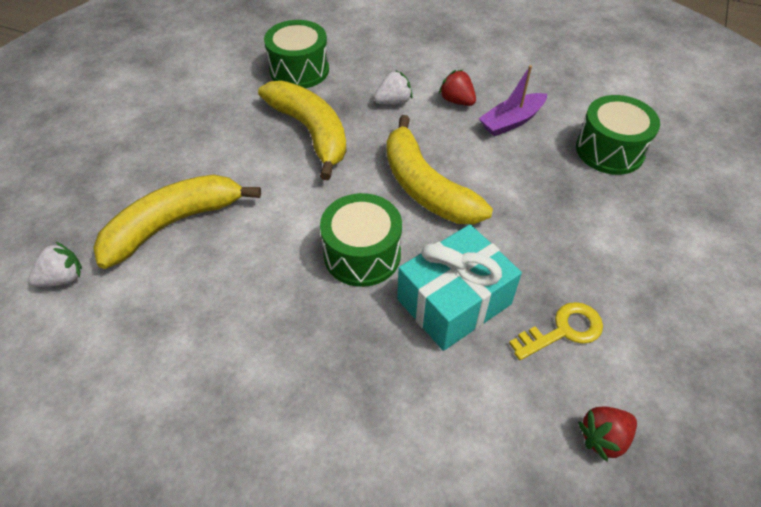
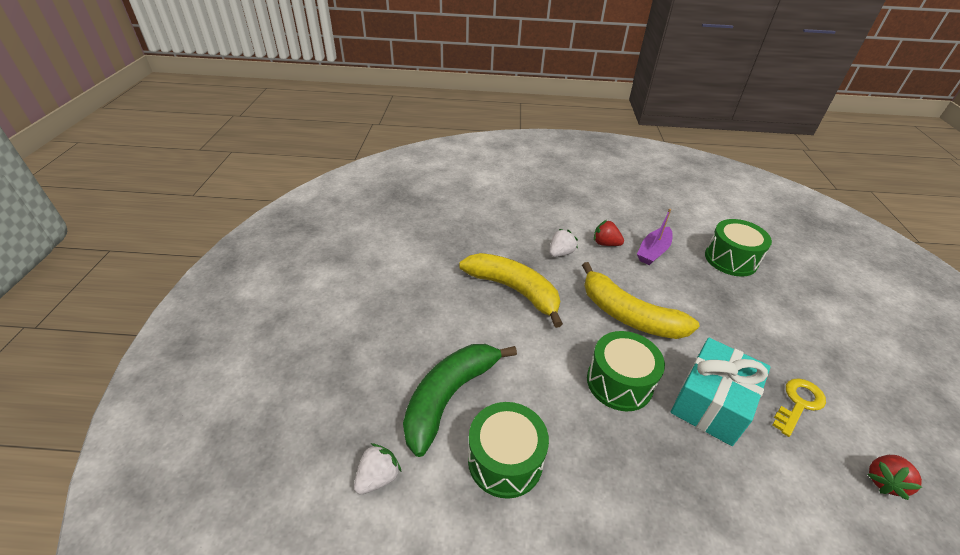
camera: 20 degrees left, 10 degrees down
yellow banana [93,174,261,269] -> green banana [403,344,517,457]
green drum [264,20,329,88] -> green drum moved to [468,402,549,499]

